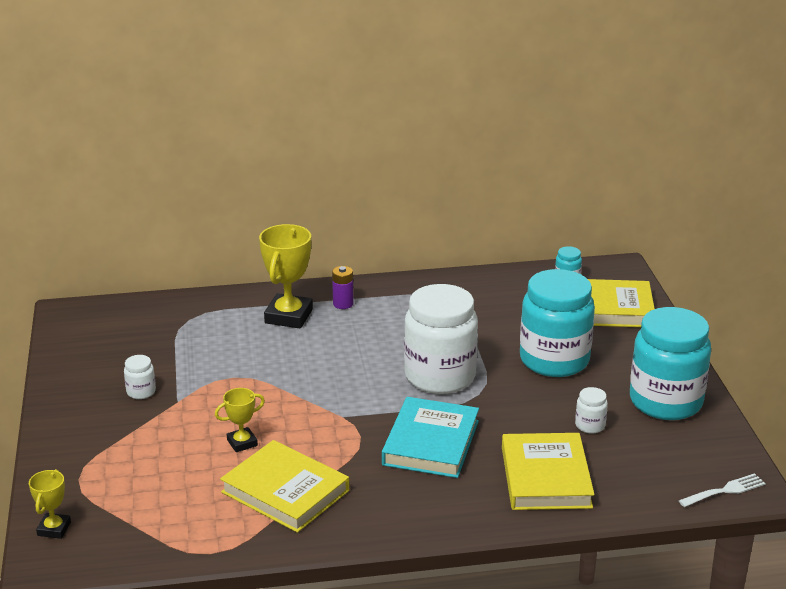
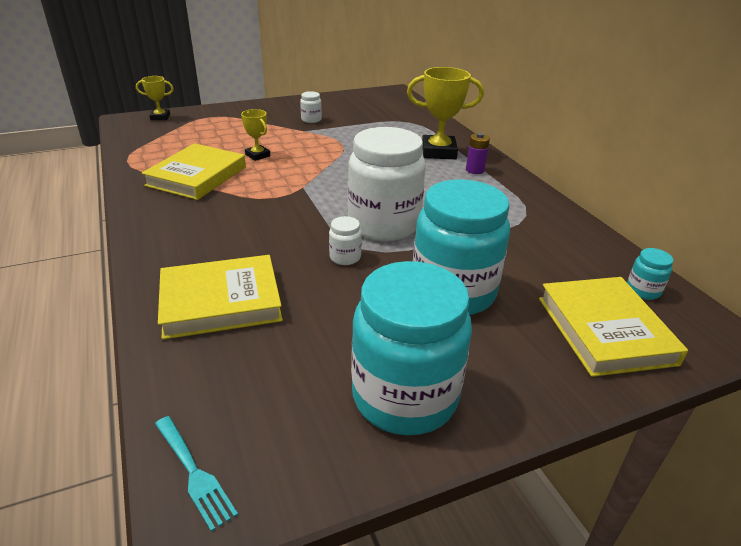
camera: 75 degrees right, 5 degrees up
turquoise book [382,397,479,478] -> none
white jar [575,387,608,434] -> white jar moved to [329,216,362,265]
white fork [679,473,766,507] -> turquoise fork [155,416,238,532]

